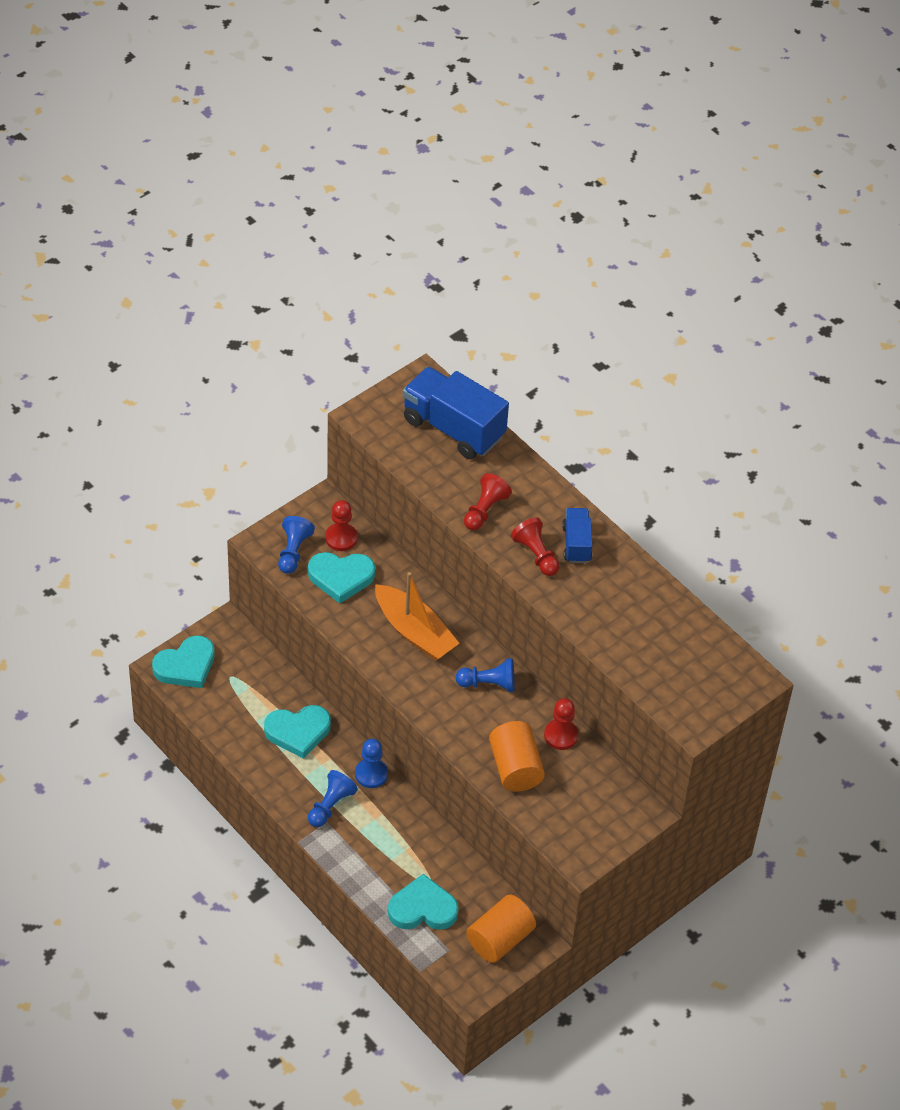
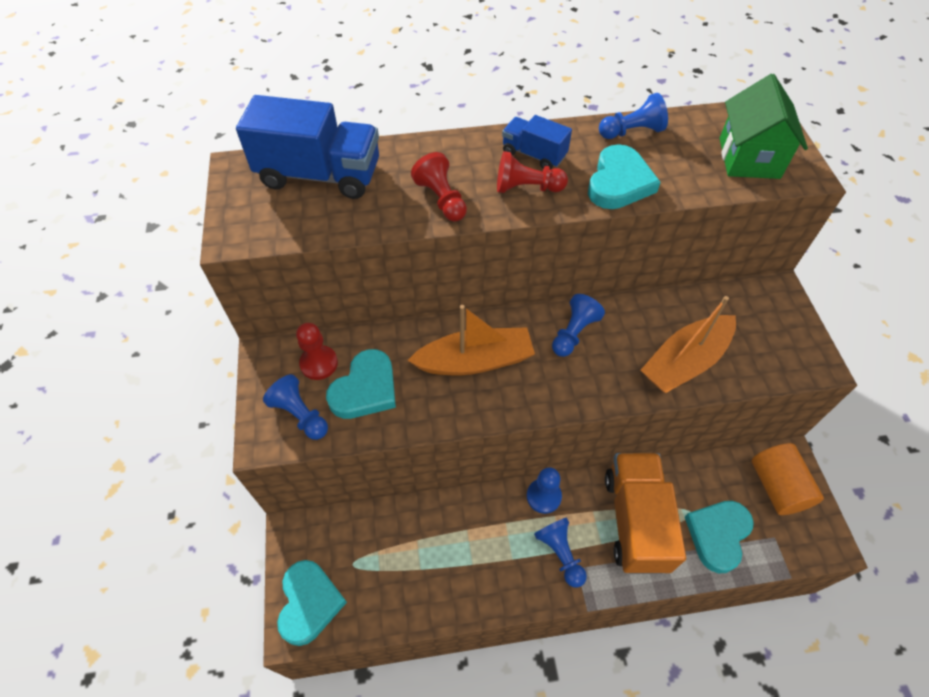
camera: 55 degrees left, 5 degrees up
turquoise heart [264,705,331,759] -> turquoise heart moved to [588,144,661,209]
blue truck [403,367,509,459] -> blue truck turned 150 degrees counterclockwise [236,95,379,199]
orange cylinder [489,721,545,792] -> orange boat [641,296,736,393]
red pawn [544,698,578,750] -> none
none -> blue pawn [599,93,668,139]
none -> orange truck [605,453,686,574]
none -> green house [720,74,808,179]

